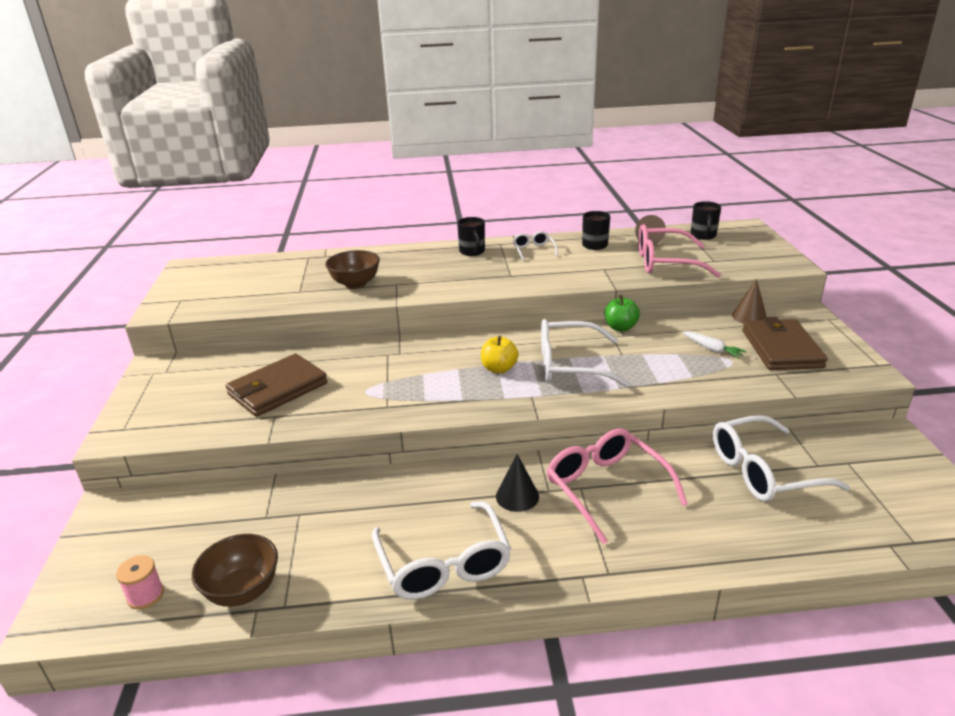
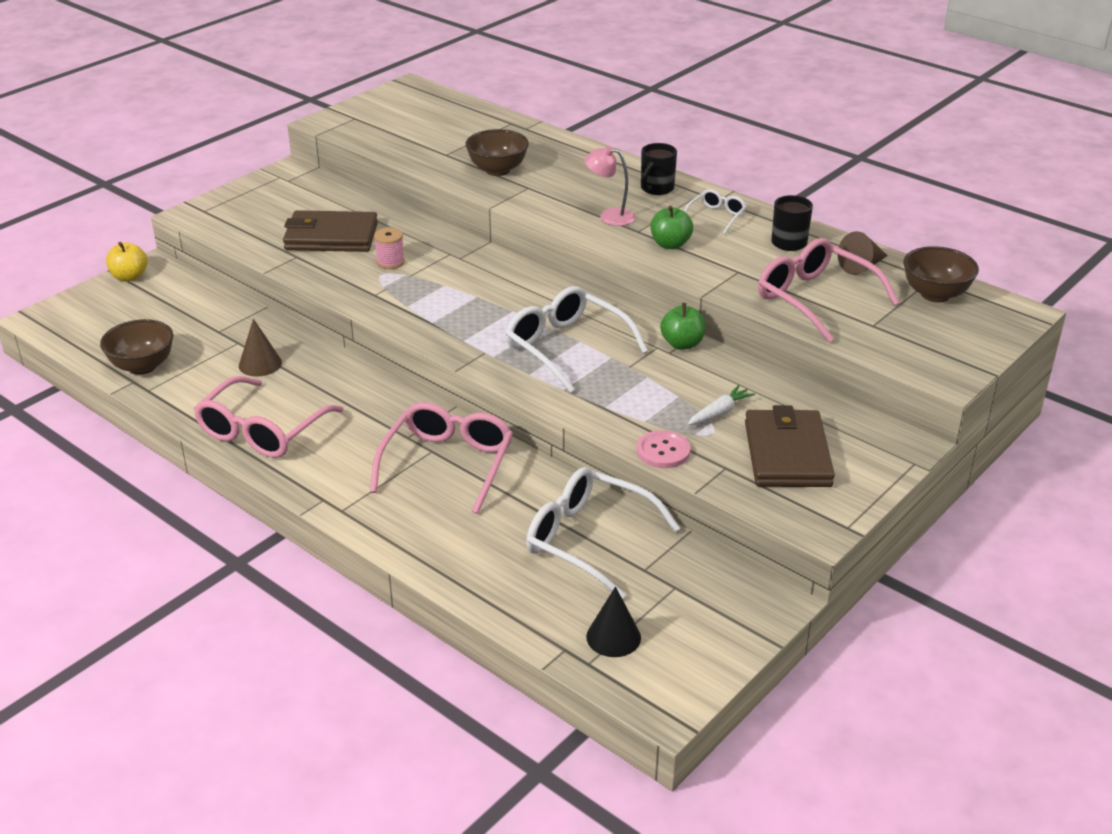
camera: 45 degrees right, 5 degrees up
pink spool [116,555,164,609] -> pink spool moved to [374,228,405,269]
white glasses [372,501,511,599] -> pink glasses [194,376,343,458]
yellow apple [481,336,518,373] -> yellow apple moved to [106,242,148,282]
black cone [496,454,539,512] -> black cone moved to [586,587,641,657]
white carrot [683,332,747,359] -> white carrot turned 135 degrees counterclockwise [687,385,755,425]
black mug [691,201,721,240] -> brown bowl [903,246,979,302]
brown cone [732,279,767,323] -> brown cone moved to [239,319,282,377]
brown wallet [742,317,828,370] -> brown wallet turned 45 degrees counterclockwise [745,405,835,487]
none -> pink lamp [585,146,636,226]
none -> pink button [636,430,690,468]
none -> green apple [651,206,693,249]

